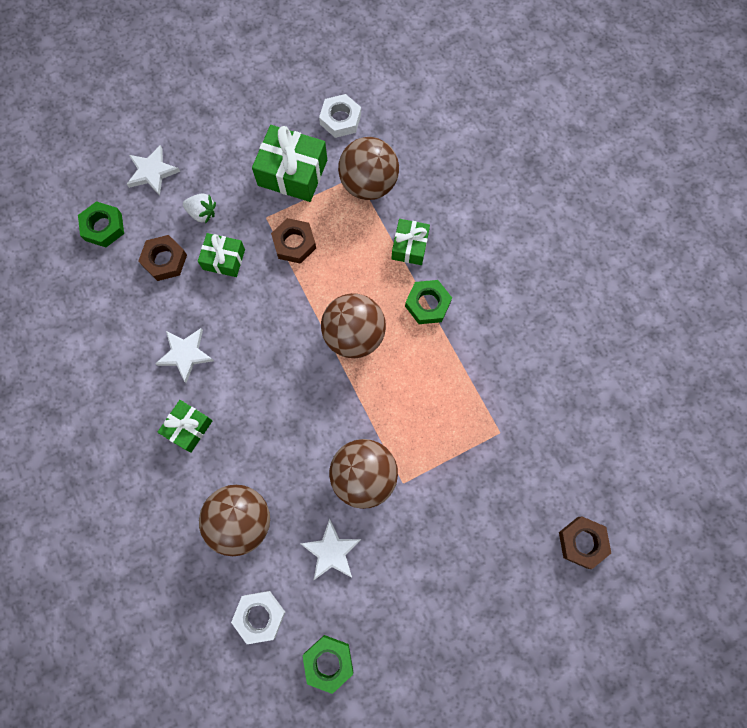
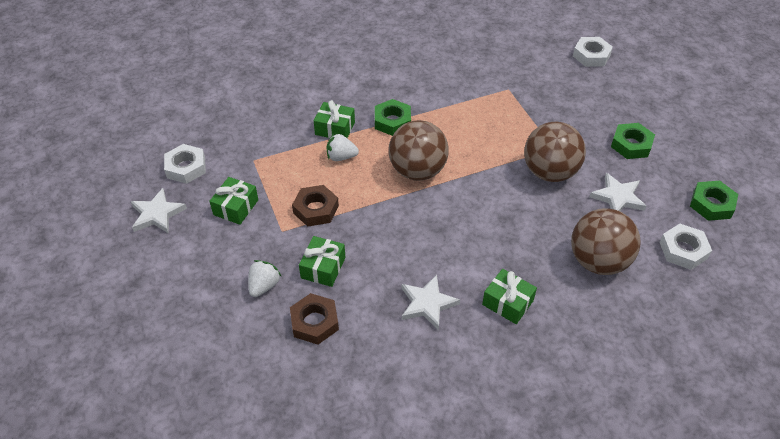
camera: 85 degrees left, 25 degrees down
green nut [78,201,124,247] -> green nut moved to [611,123,655,159]
white star [127,145,180,196] -> white star moved to [131,188,187,234]
green gift [252,125,327,202] -> green gift [209,177,258,225], size x0.60
brown ball [338,137,399,200] -> none
brown nut [559,516,611,569] -> white nut [573,37,613,67]
none -> white strawberry [327,134,359,161]

